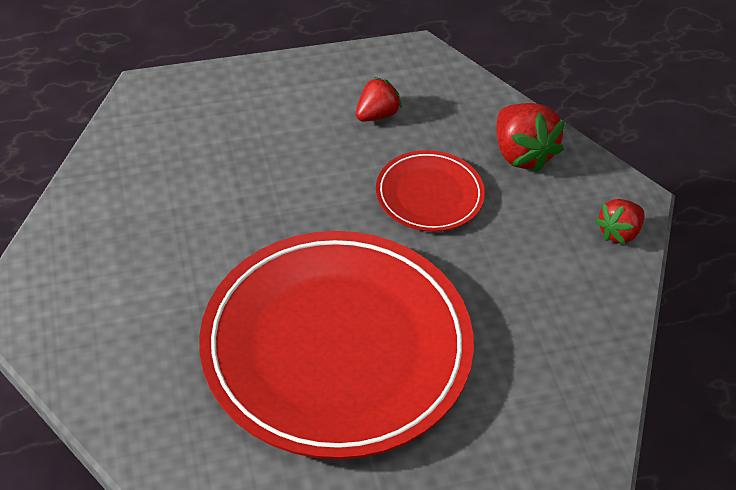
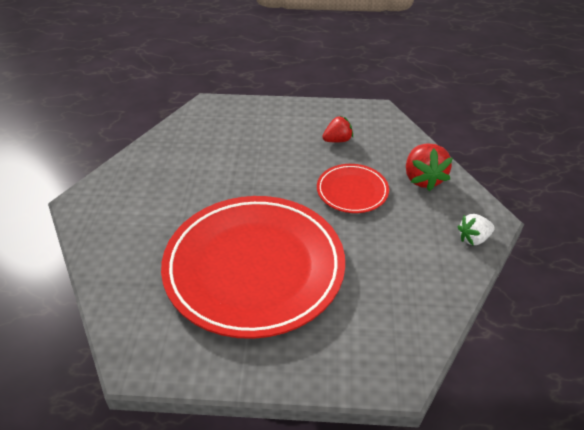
camera: 20 degrees right, 5 degrees down
red strawberry [595,199,645,245] -> white strawberry [457,214,494,245]

